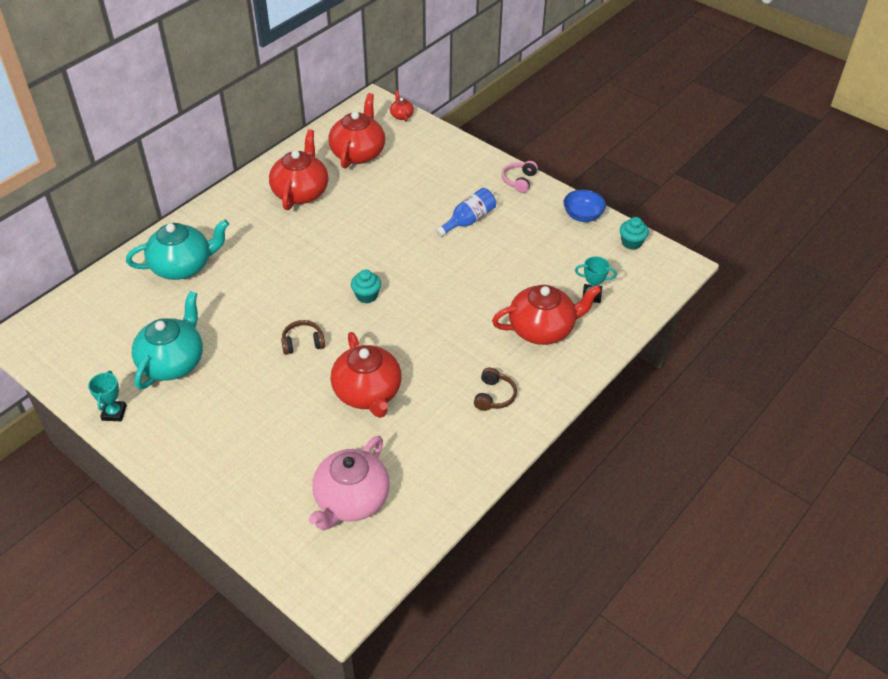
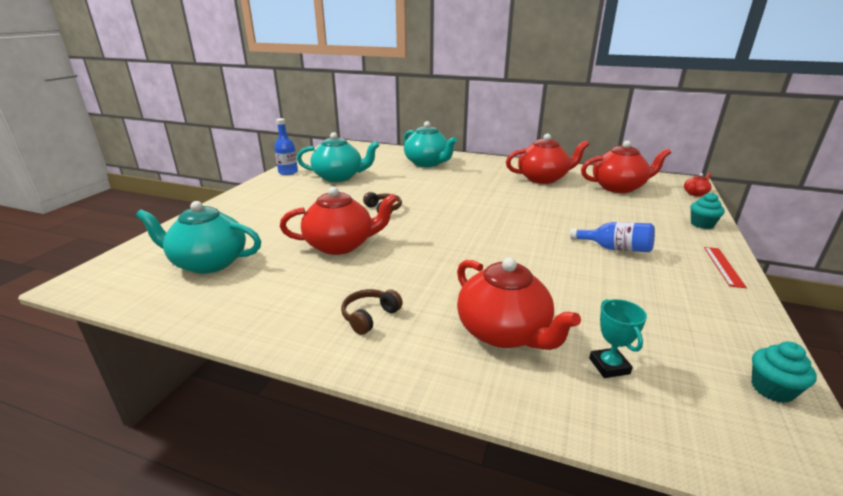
camera: 70 degrees right, 20 degrees down
turquoise trophy [88,371,127,421] -> blue bottle [274,118,298,175]
pink teapot [309,436,390,530] -> turquoise teapot [136,201,261,274]
red teapot [331,332,402,418] -> red teapot turned 150 degrees counterclockwise [280,187,397,255]
turquoise cupcake [351,270,381,303] -> turquoise cupcake moved to [690,193,725,229]
brown headphones [474,367,517,411] -> brown headphones turned 135 degrees clockwise [341,289,403,335]
pink headphones [502,161,538,193] -> red ruler [704,247,747,288]
blue bowl [563,189,606,222] -> none

